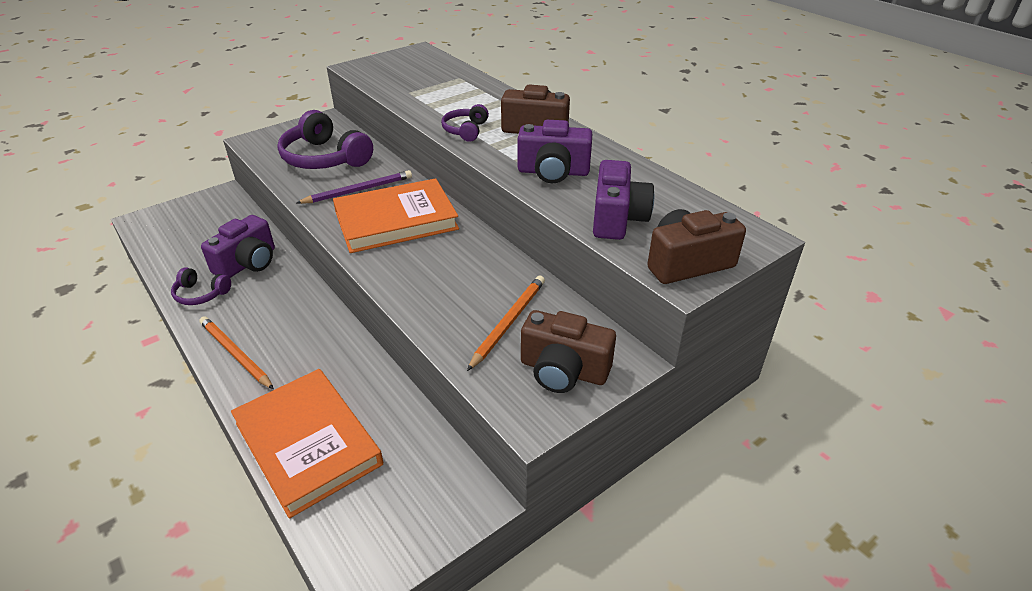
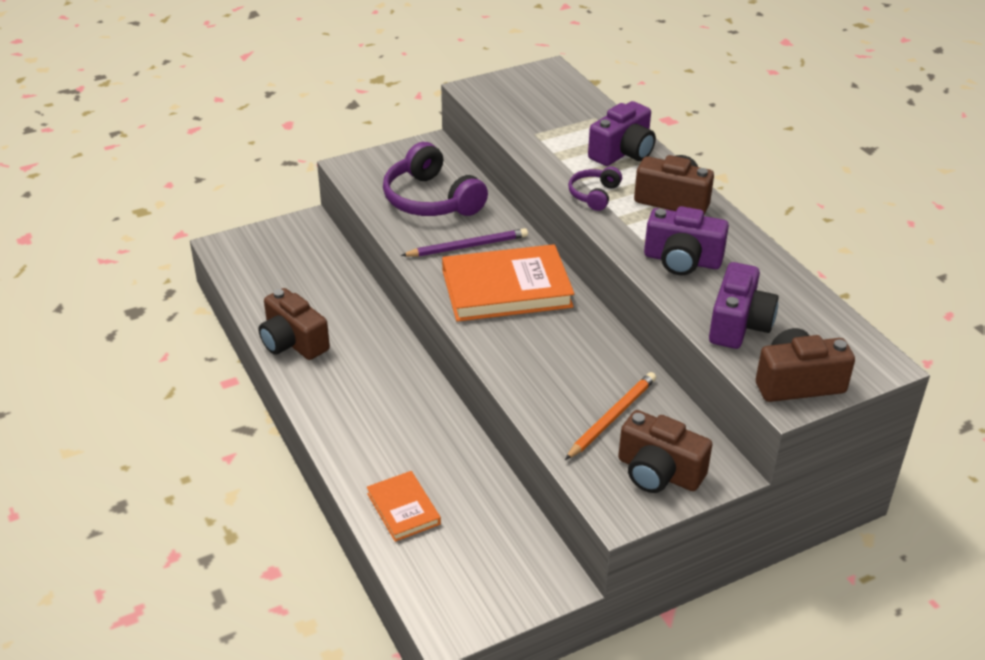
camera: 10 degrees right, 0 degrees up
purple headphones [171,267,231,305] -> brown camera [258,288,330,360]
orange pencil [199,316,274,389] -> none
purple camera [201,215,275,278] -> purple camera moved to [588,101,656,166]
orange book [231,369,383,518] -> orange book [367,471,441,542], size x0.53

